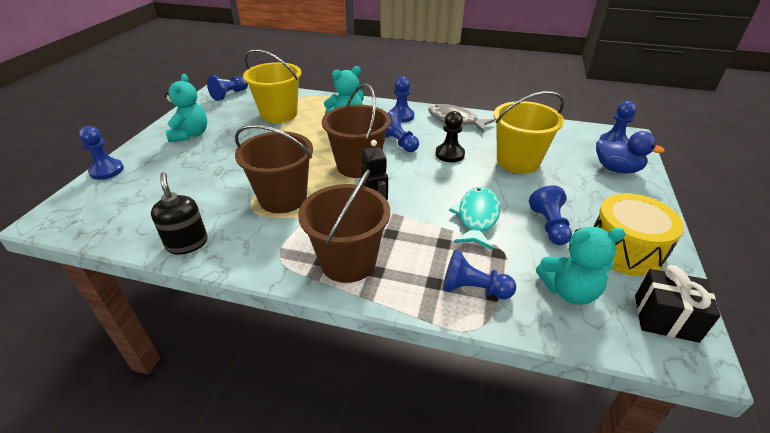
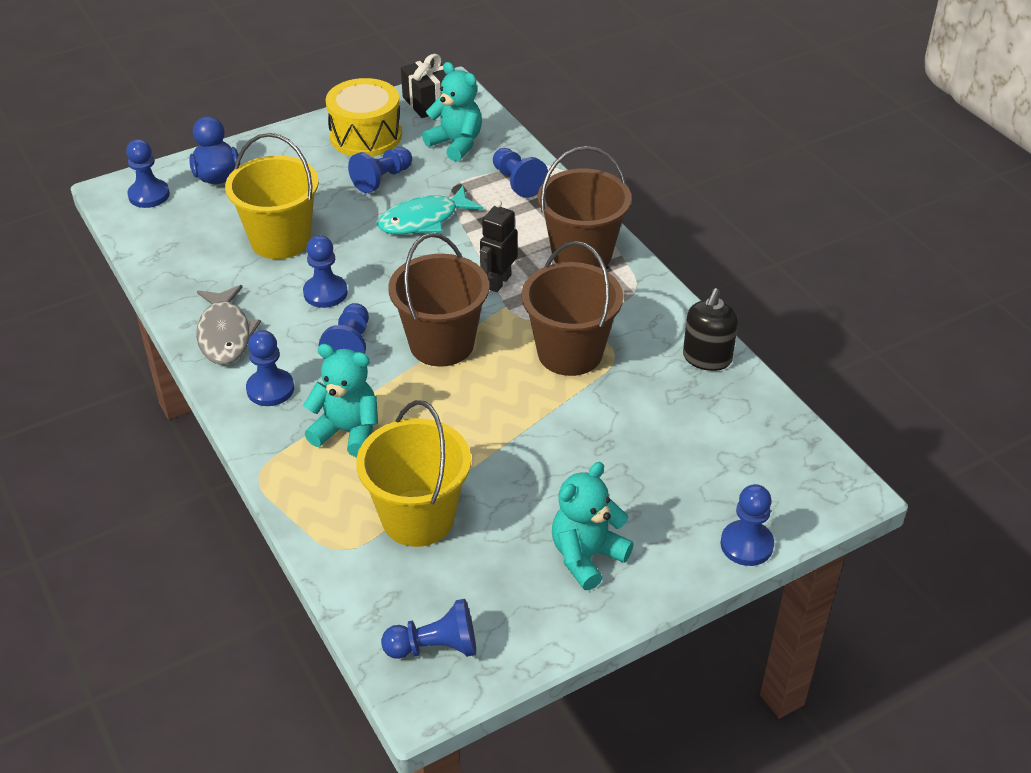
camera: 135 degrees left, 5 degrees up
black pawn [435,111,465,162] -> blue pawn [303,235,348,308]

